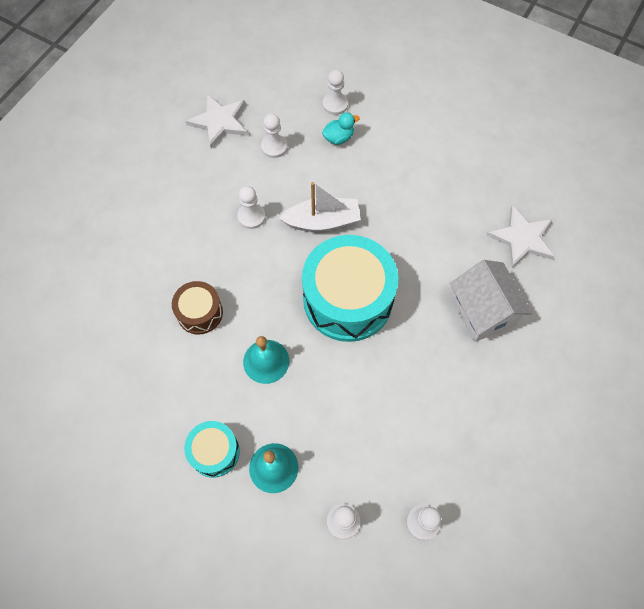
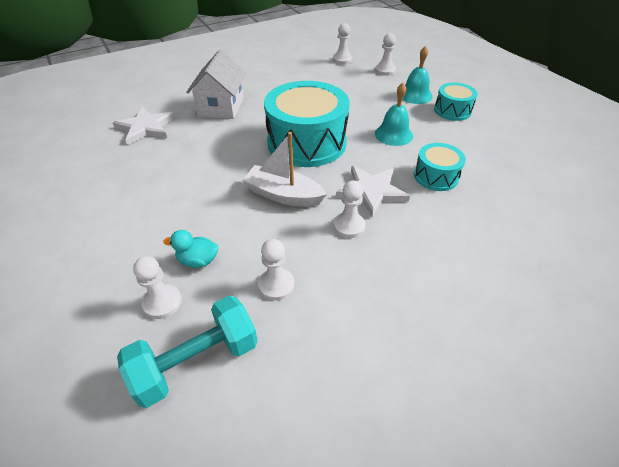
camera: 150 degrees left, 20 degrees down
brown drum [172,281,223,334] -> turquoise drum [414,143,466,191]
white star [186,94,248,149] -> white star moved to [336,166,410,217]
none -> turquoise dumbbell [117,296,258,408]

